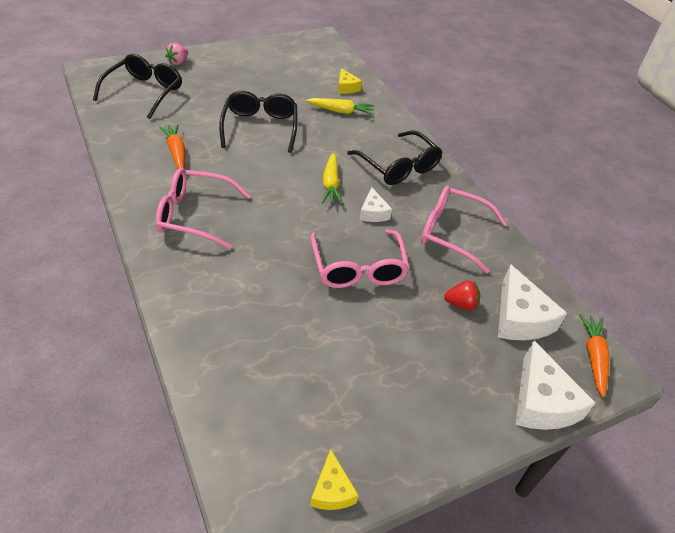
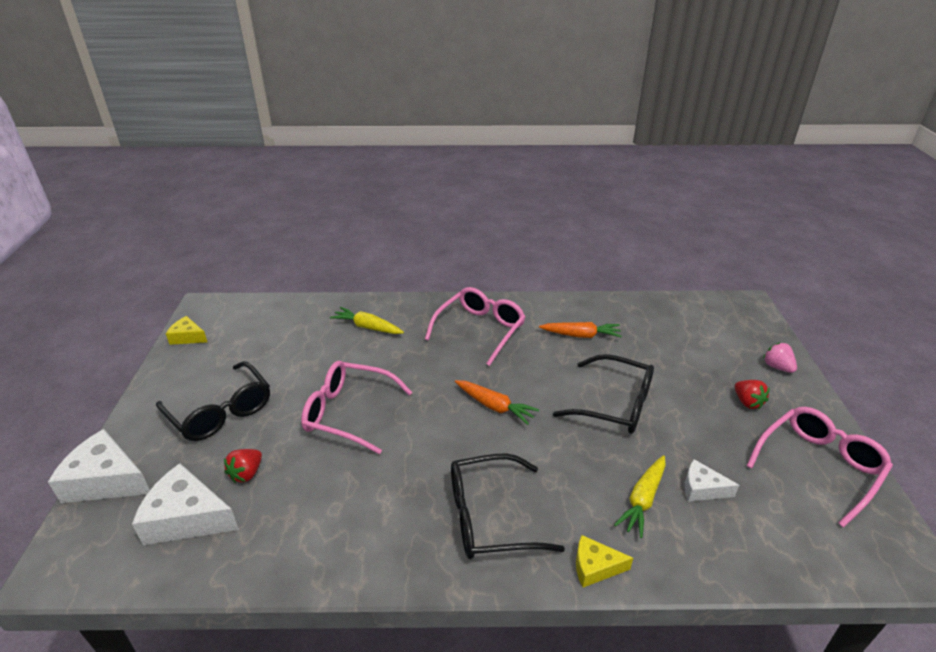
camera: 120 degrees right, 10 degrees down
black glasses [93,54,182,119] -> black glasses moved to [156,361,270,441]
yellow carrot [322,153,343,205] -> yellow carrot moved to [330,307,404,334]
yellow cheese [338,68,362,94] -> yellow cheese moved to [576,535,633,587]
white cheese [359,187,392,222] -> white cheese moved to [685,459,739,502]
pink glasses [421,185,507,273] -> pink glasses moved to [746,407,893,527]
orange carrot [579,314,609,397] -> orange carrot moved to [455,380,539,425]
none -> red strawberry [735,380,770,410]

